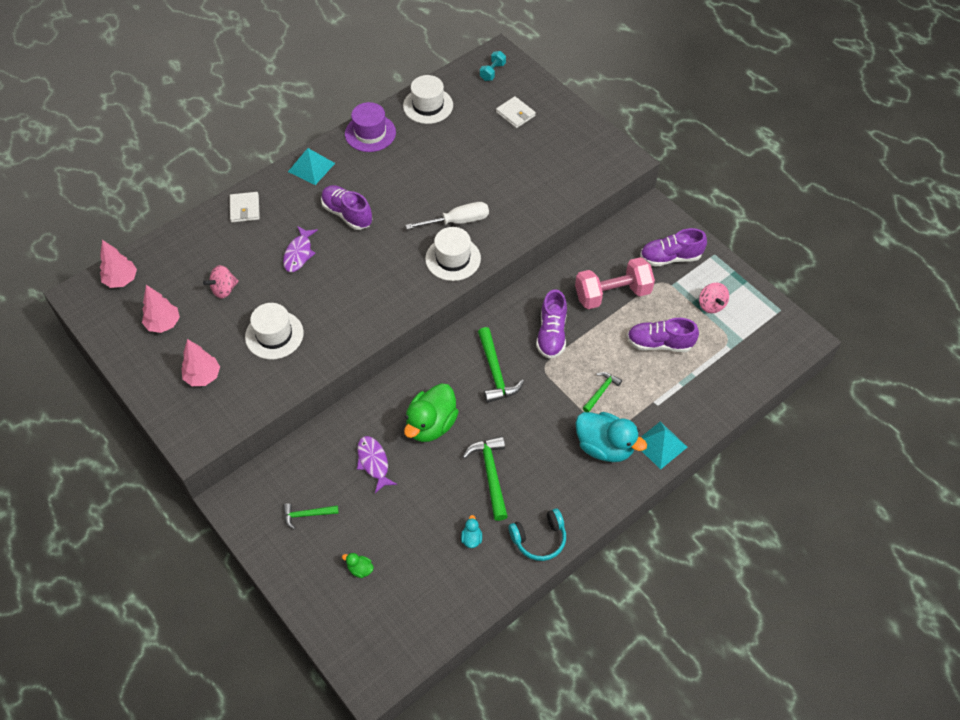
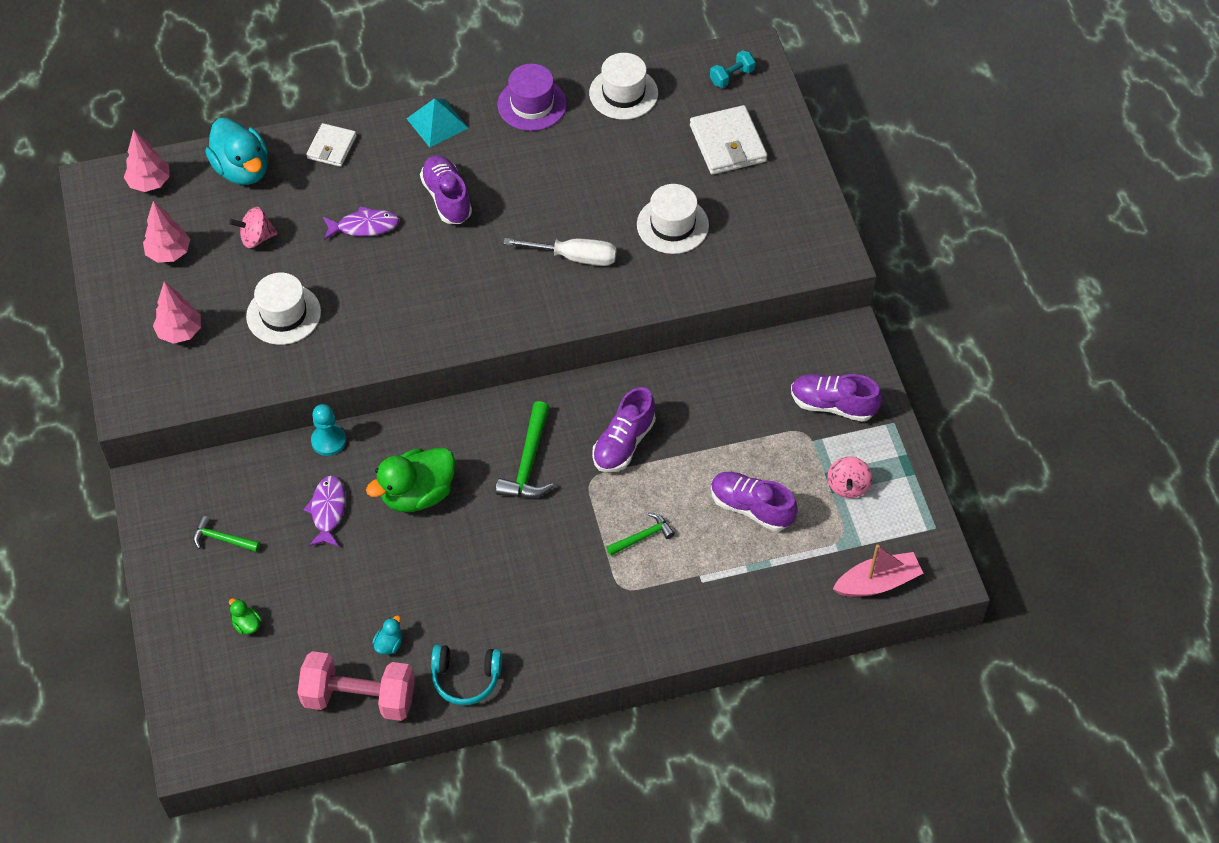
camera: 25 degrees right, 0 degrees up
purple fish [283,226,318,272] -> purple fish turned 135 degrees counterclockwise [323,206,399,240]
white hat [425,227,481,281] -> white hat moved to [637,184,709,254]
green hammer [462,436,508,521] -> none
white wallet [496,96,536,128] -> white wallet [690,105,767,175], size x1.60
pink dumbbell [575,257,655,309] -> pink dumbbell moved to [298,651,415,721]
turquoise duck [575,412,647,462] -> turquoise duck moved to [205,118,268,185]
turquoise pyramid [641,422,687,470] -> none
none -> turquoise pawn [311,404,346,456]
none -> pink boat [833,545,924,597]

